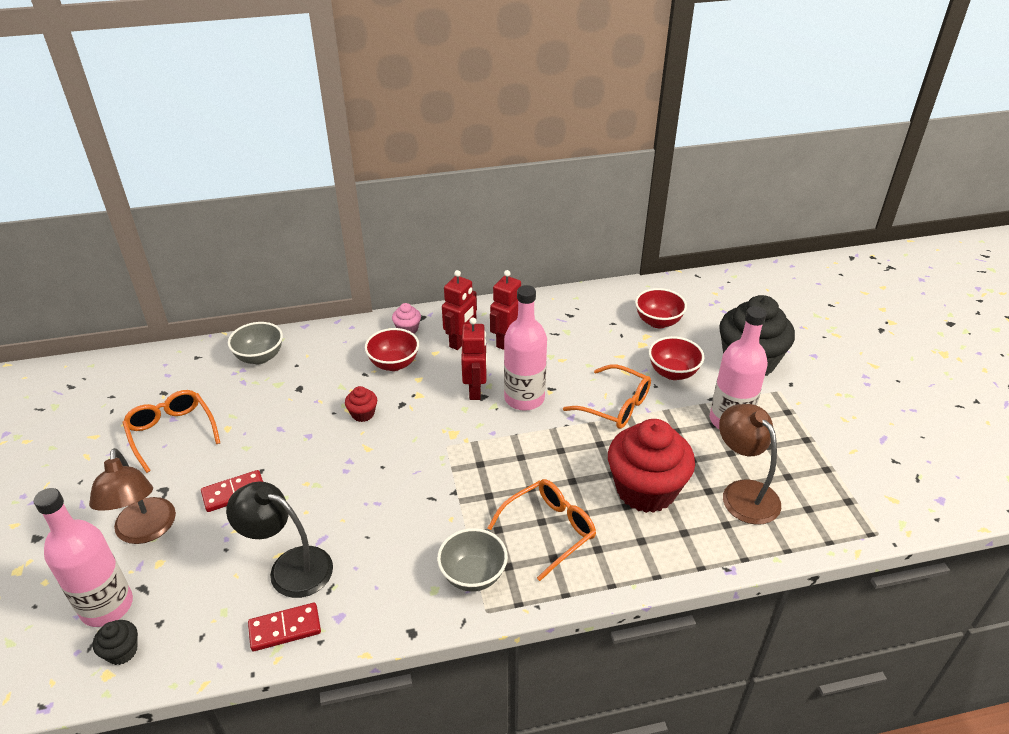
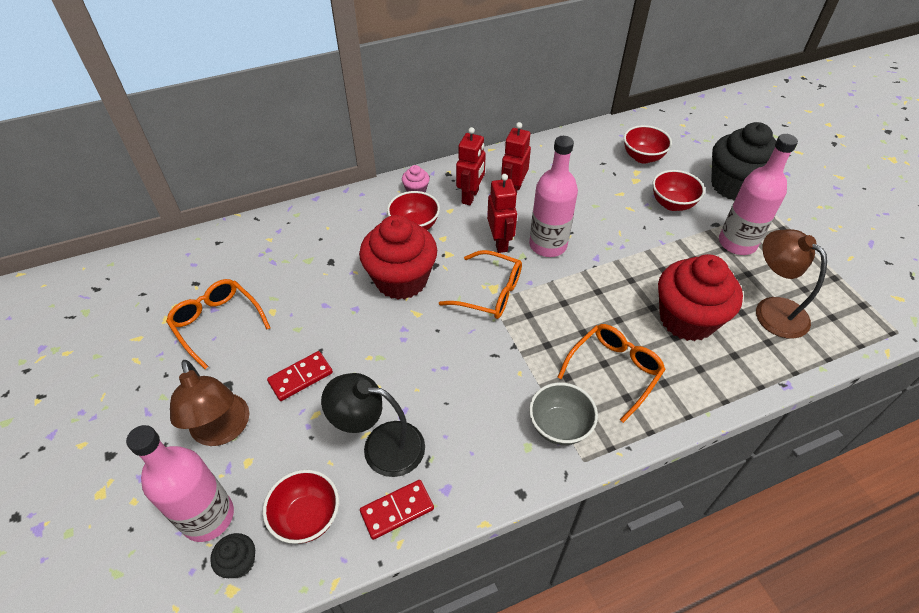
camera: 10 degrees left, 10 degrees up
grey bowl [228,322,283,364] -> none
red cupcake [345,386,377,422] -> red cupcake [359,215,437,300], size x2.38
orange glasses [563,364,651,429] -> orange glasses moved to [439,250,522,319]
none -> red bowl [263,470,339,544]

